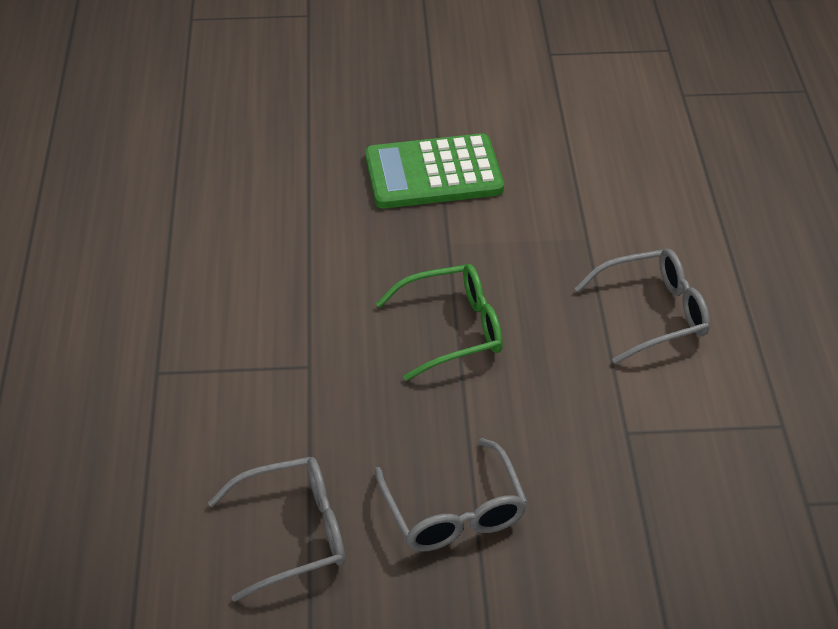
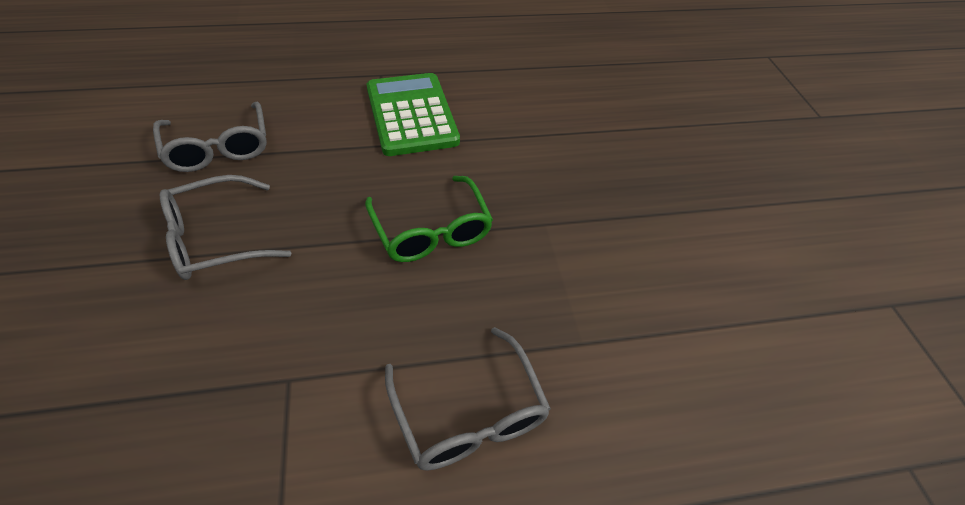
camera: 80 degrees right, 5 degrees up
green calculator [365,133,504,209] -> green calculator moved to [367,73,460,156]

